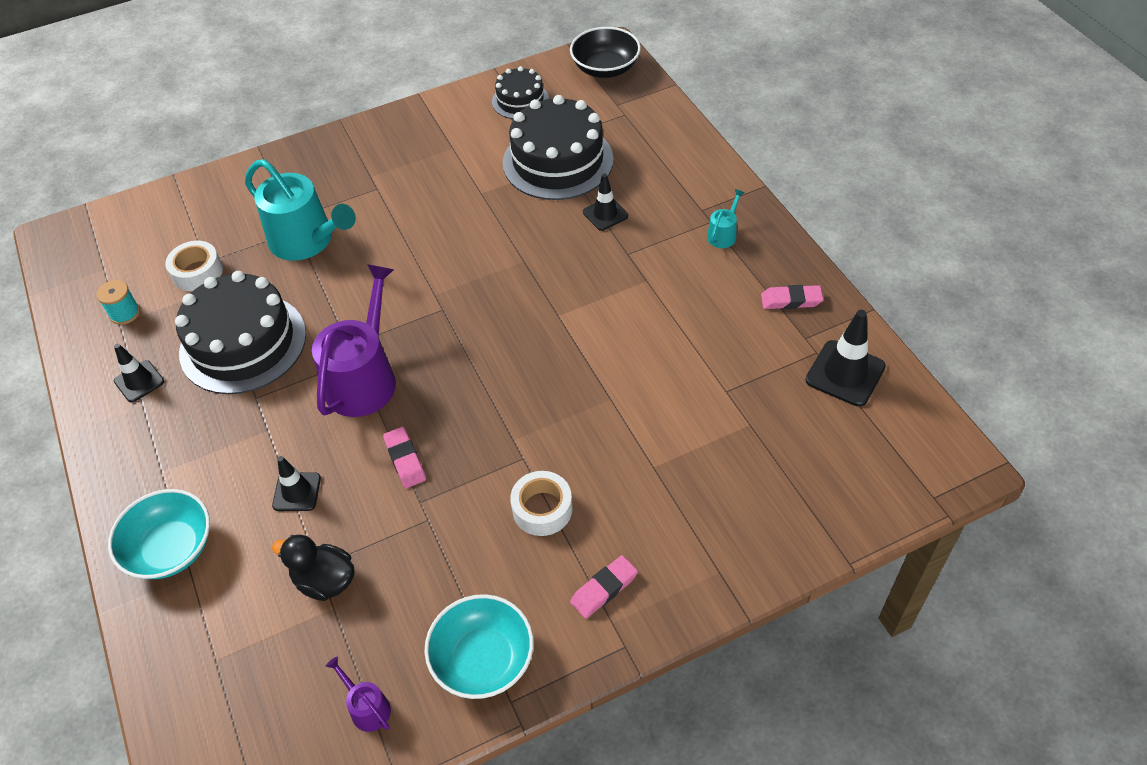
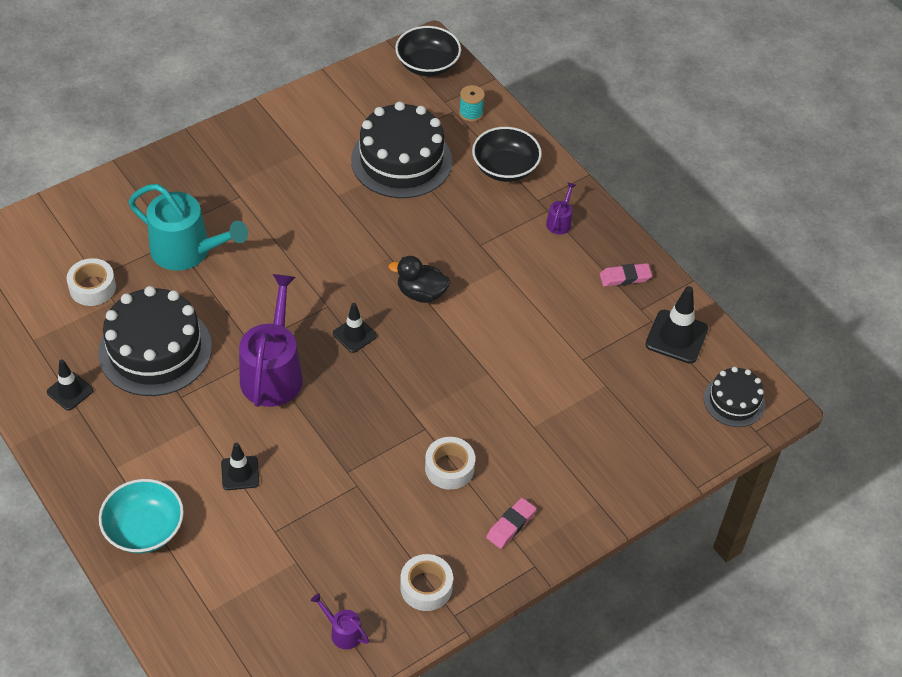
camera: 15 degrees left, 0 degrees up
turquoise spool [97,280,140,325] -> turquoise spool moved to [459,85,485,122]
black duck [272,535,355,601] -> black duck moved to [388,256,450,303]
pink eraser [383,427,426,488] -> none
turquoise bowl [424,594,534,699] -> white tape [400,554,453,611]
black cake [492,66,549,119] -> black cake moved to [704,367,765,427]
black traffic cone [583,173,628,231] -> black traffic cone moved to [333,303,377,353]
turquoise watering can [707,189,745,248] -> purple watering can [546,182,576,235]
none -> black bowl [472,127,542,182]

